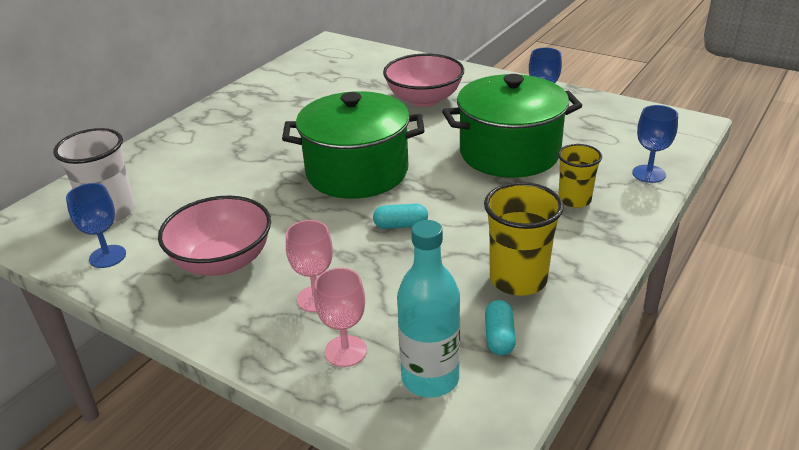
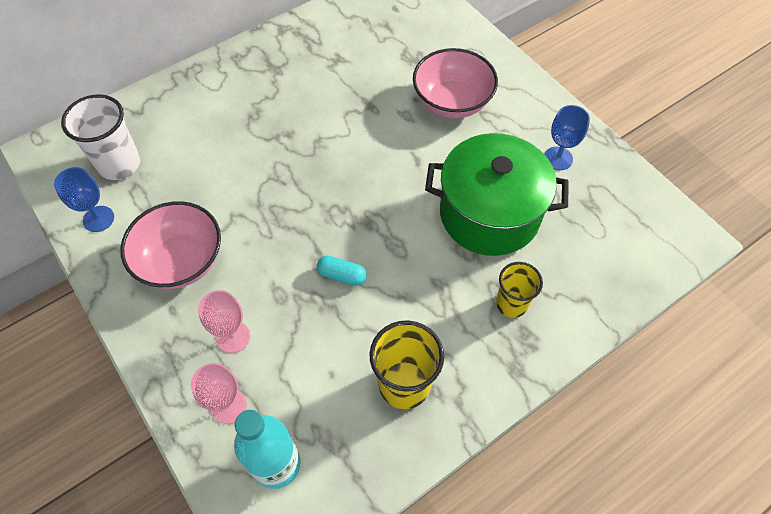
camera: 20 degrees right, 25 degrees up
green pot [282,91,424,198] -> none
turquoise capsule [485,300,516,356] -> none
blue goblet [632,105,678,183] -> none

